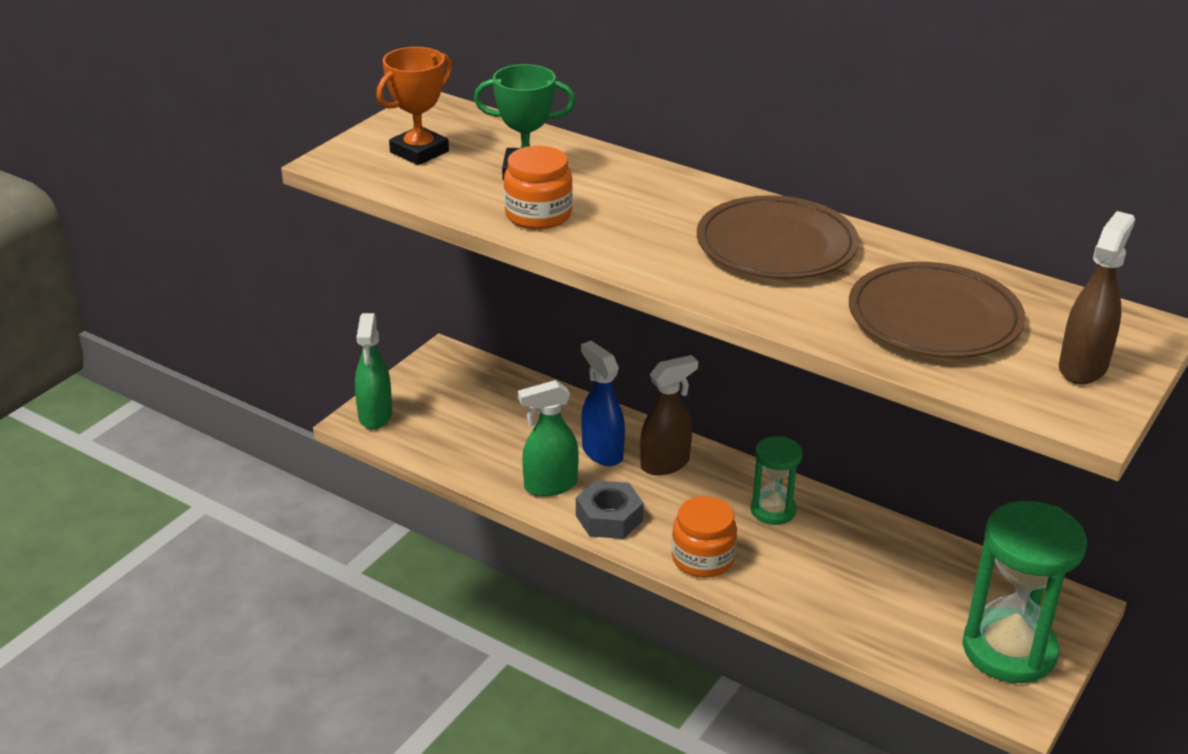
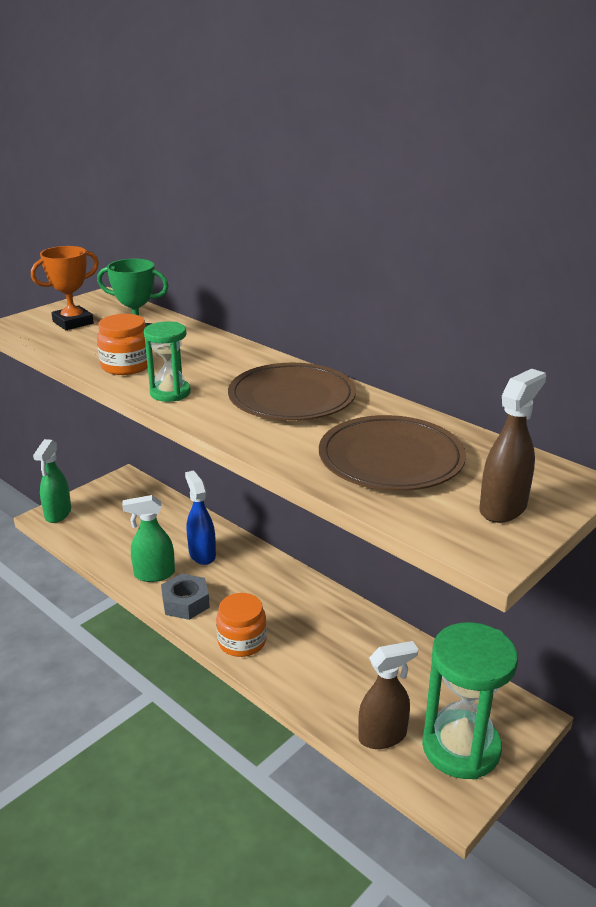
camera: 10 degrees right, 5 degrees down
brown spray bottle [640,355,698,475] -> brown spray bottle moved to [358,641,418,749]
green hourglass [750,436,803,525] -> green hourglass moved to [144,321,191,402]

